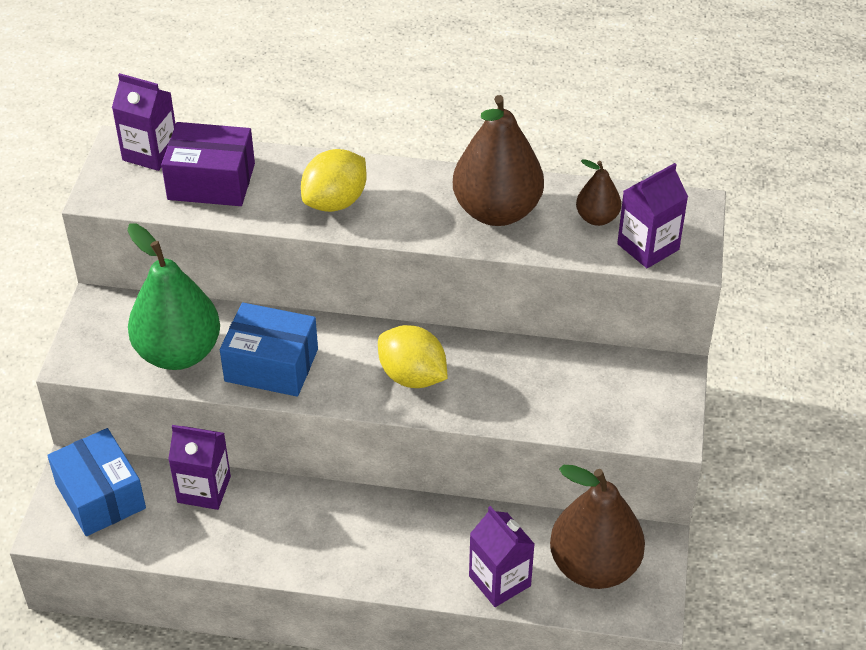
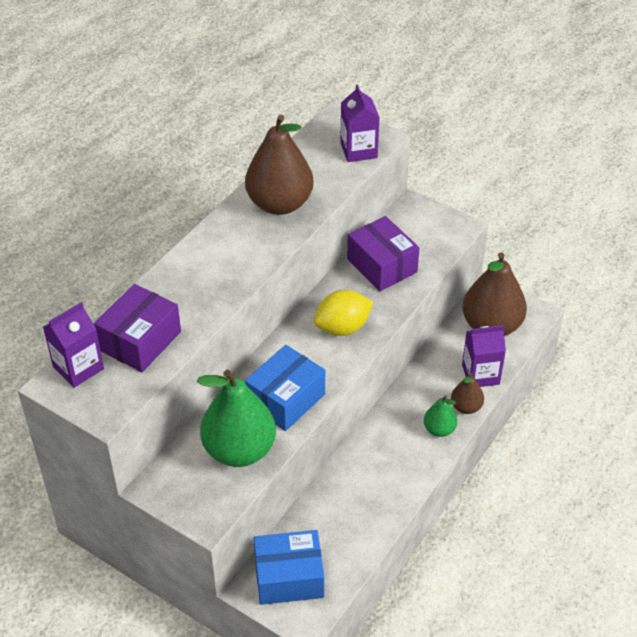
camera: 65 degrees left, 0 degrees up
purple carton [168,425,231,510] -> none
yellow lemon [301,149,366,212] -> none
brown pear [576,159,621,226] -> brown pear moved to [451,373,484,414]
none -> purple box [347,216,419,291]
none -> green pear [424,395,457,437]

